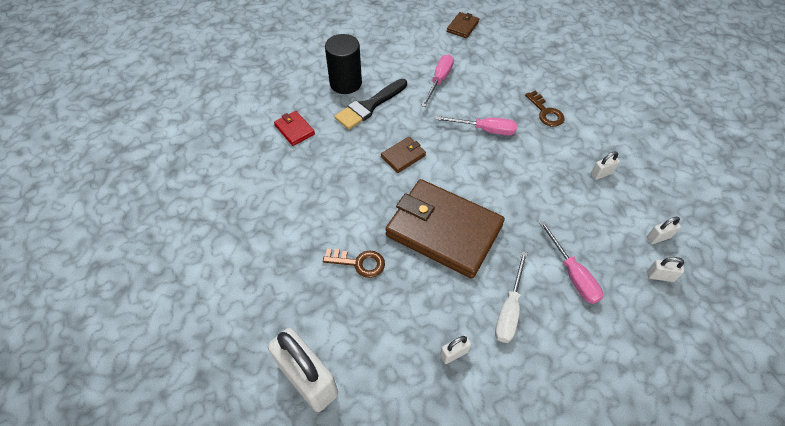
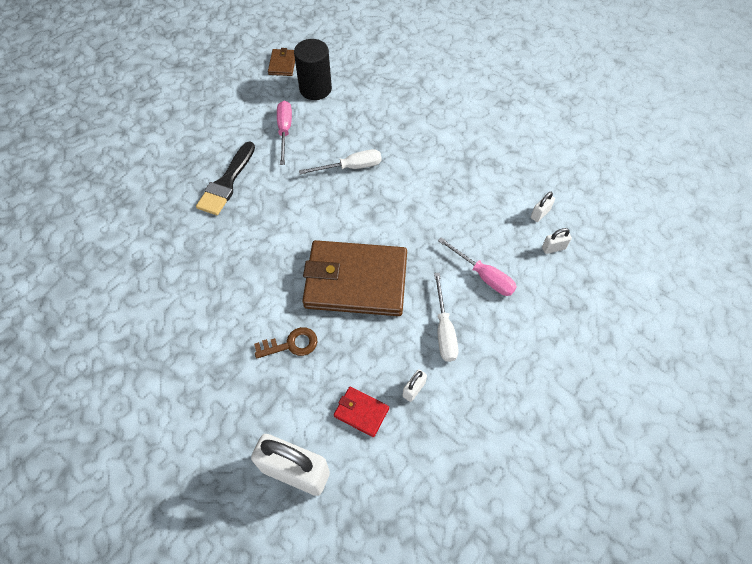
camera: 25 degrees left, 5 degrees up
red wallet [274,111,315,146] -> red wallet moved to [334,386,389,437]
black cylinder [325,34,362,94] -> black cylinder moved to [294,39,332,100]
brown wallet [381,137,426,173] -> none
pink screwdriver [435,116,517,135] -> white screwdriver [299,149,382,174]
brown key [525,91,564,127] -> none
white padlock [591,151,620,180] -> none

